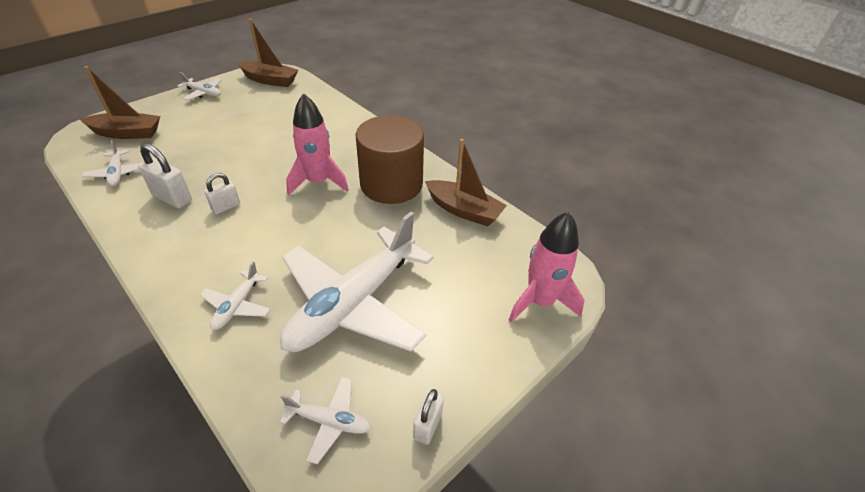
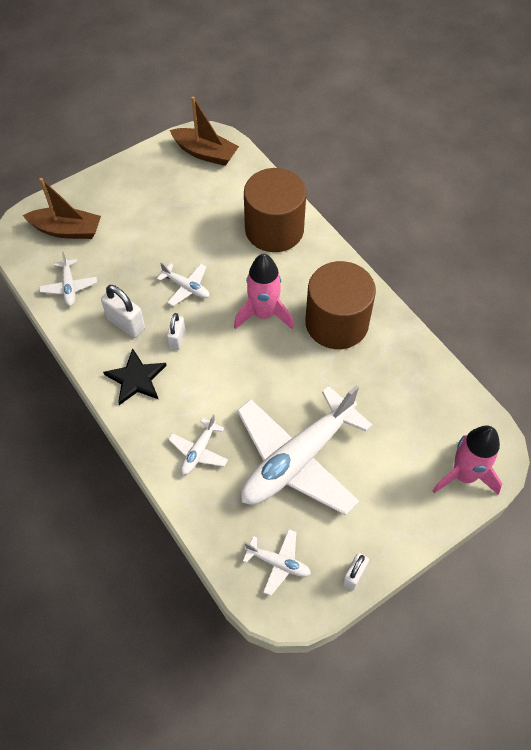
camera: 10 degrees right, 15 degrees up
white plane [177,72,222,100] -> white plane moved to [157,262,209,306]
white padlock [204,173,240,214] -> white padlock turned 45 degrees counterclockwise [167,313,185,350]
brown boat [425,139,507,226] -> none
none -> black star [103,348,167,405]
none -> brown cylinder [244,168,307,252]

